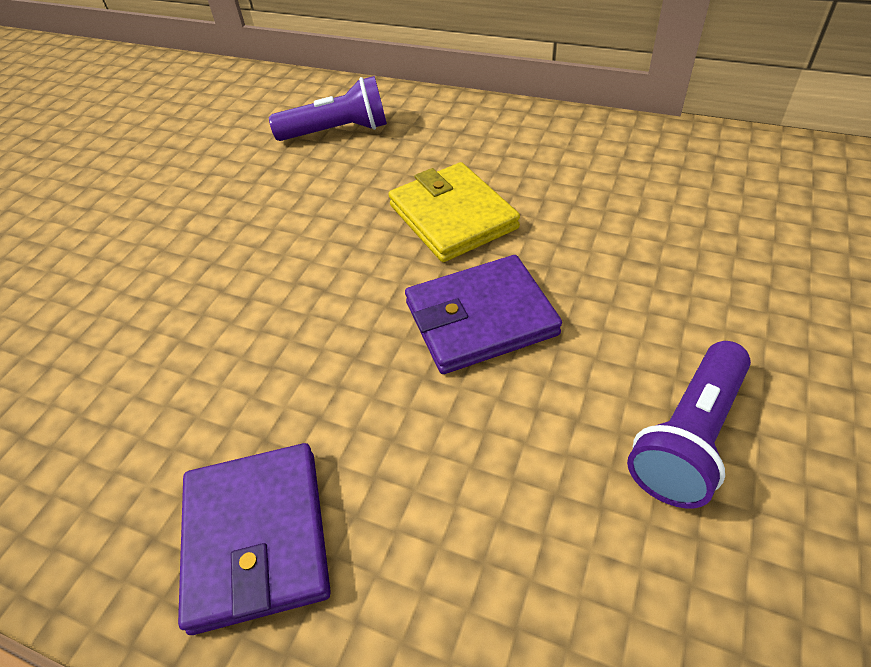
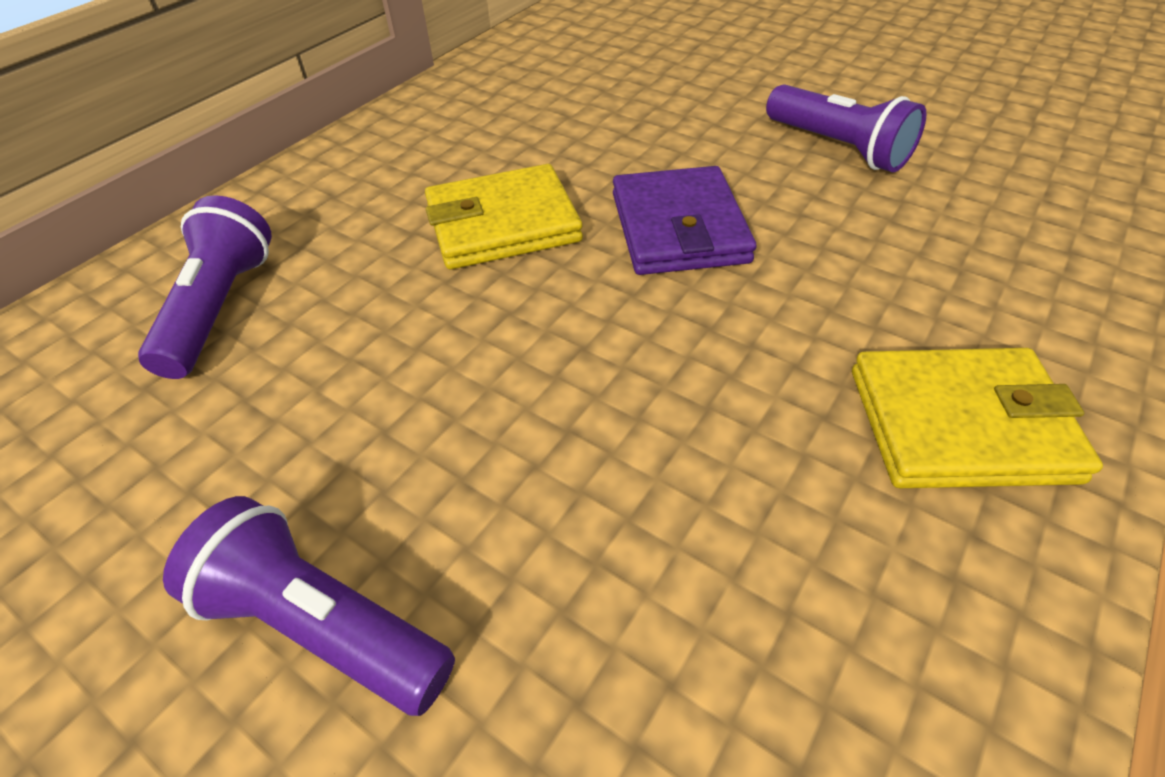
camera: 80 degrees left, 0 degrees up
purple wallet [178,443,331,635] -> yellow wallet [852,348,1103,488]
none -> purple flashlight [163,496,455,716]

